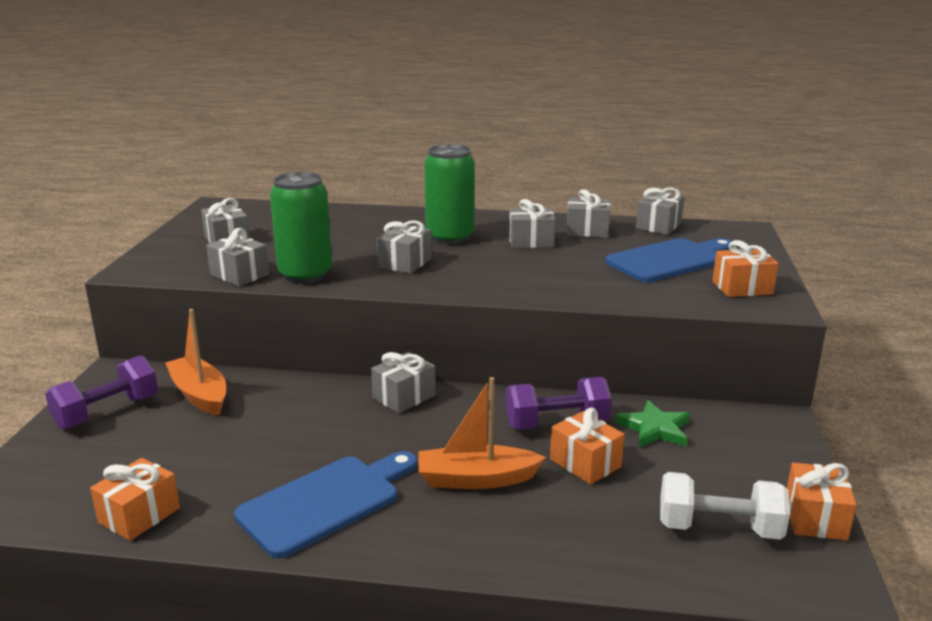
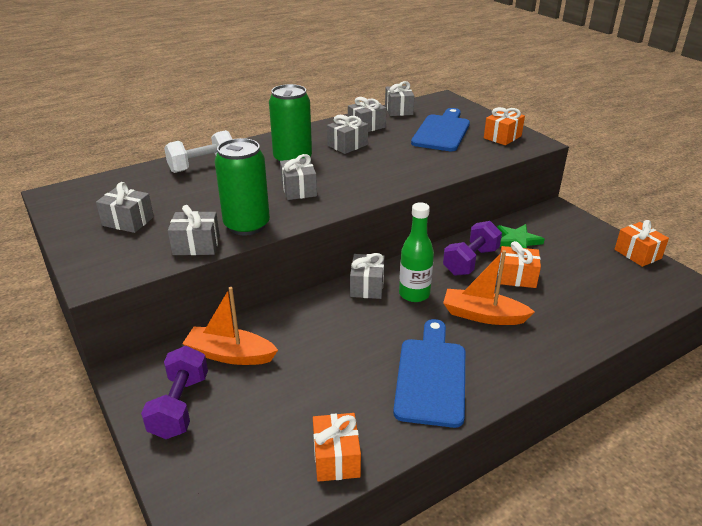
camera: 40 degrees left, 10 degrees up
orange boat [418,377,546,489] -> orange boat turned 60 degrees clockwise [443,250,535,325]
white dumbbell [660,472,790,540] -> white dumbbell moved to [164,130,232,173]
none -> green bottle [399,202,434,302]

